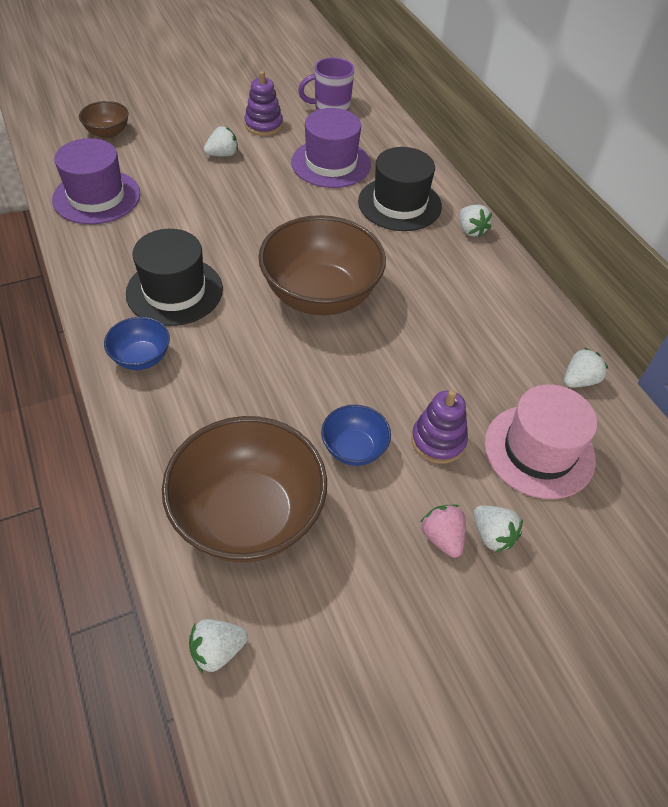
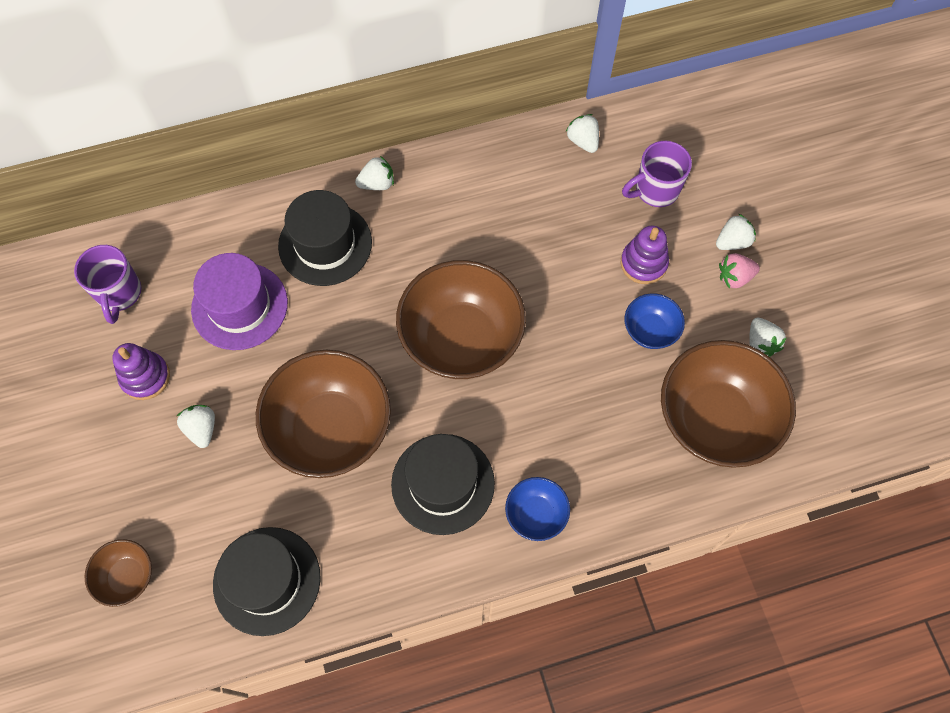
camera: 80 degrees left, 15 degrees up
purple hat [52,138,140,224] -> black hat [213,527,321,636]
white strawberry [189,619,248,673] -> white strawberry moved to [749,318,787,357]
pink hat [484,384,597,499] -> purple mug [622,141,692,207]
none -> brown bowl [256,350,391,478]

